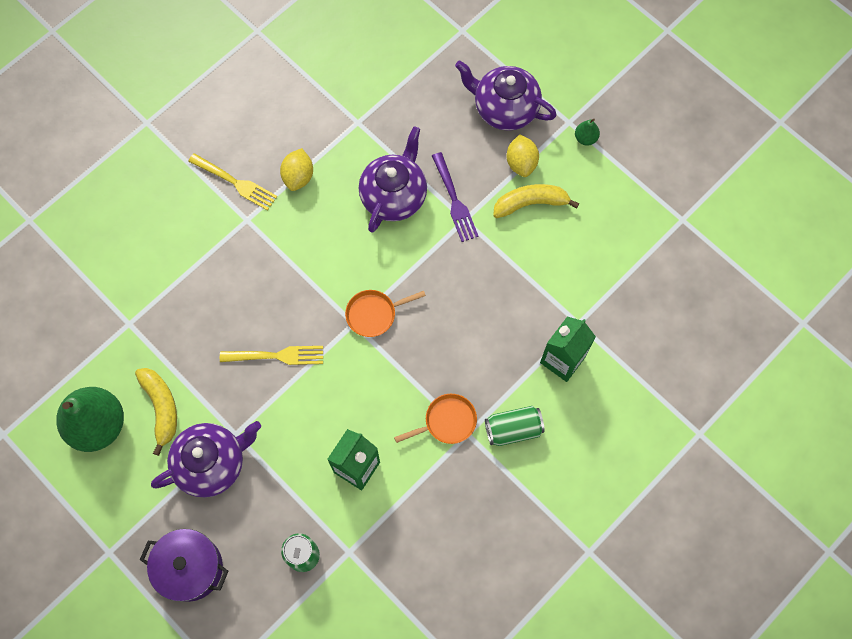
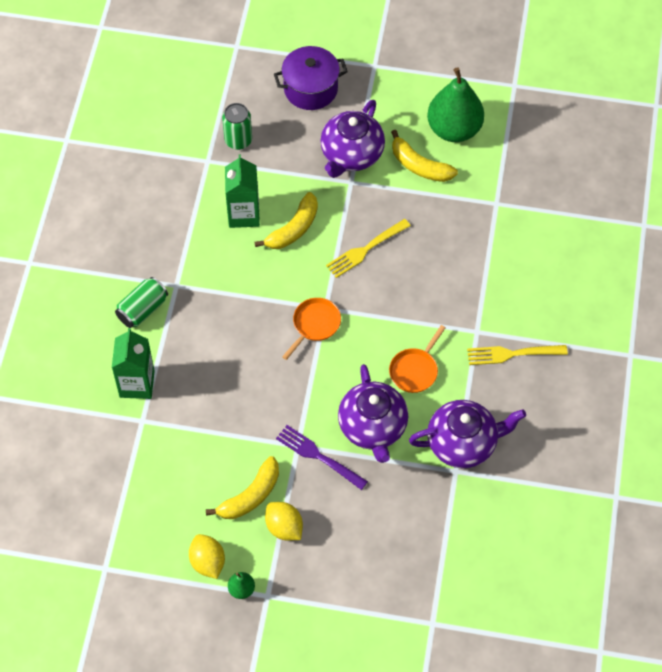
camera: 145 degrees right, 10 degrees down
yellow lemon [280,148,313,191] -> yellow lemon moved to [189,534,225,579]
orange pan [394,394,477,444] -> orange pan moved to [389,325,446,393]
purple teapot [455,61,557,131] -> purple teapot moved to [409,400,526,468]
none -> yellow banana [255,192,318,249]

